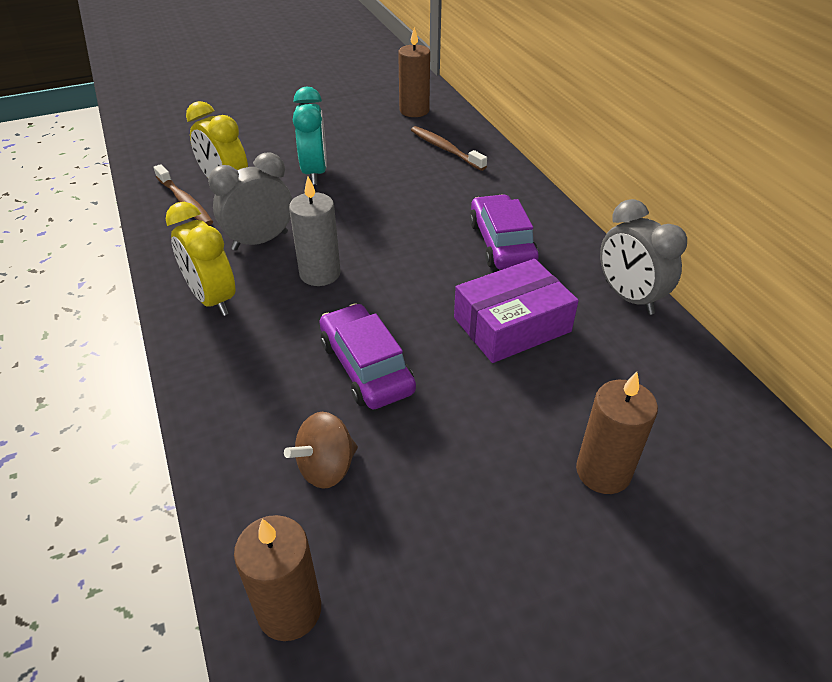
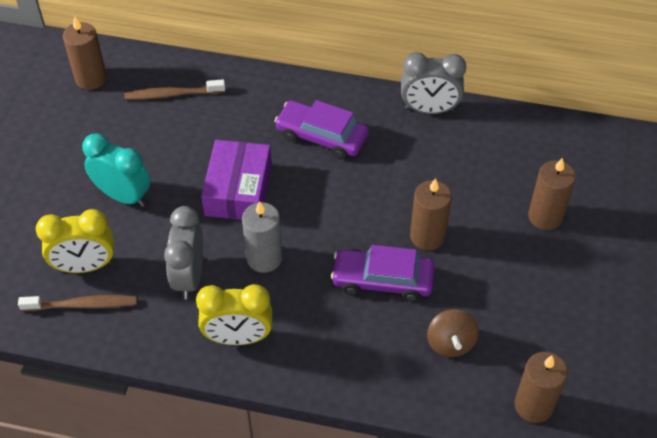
camera: 55 degrees left, 10 degrees up
purple box [454,259,579,363] -> purple box moved to [201,140,272,220]
none -> brown candle [410,178,452,250]

